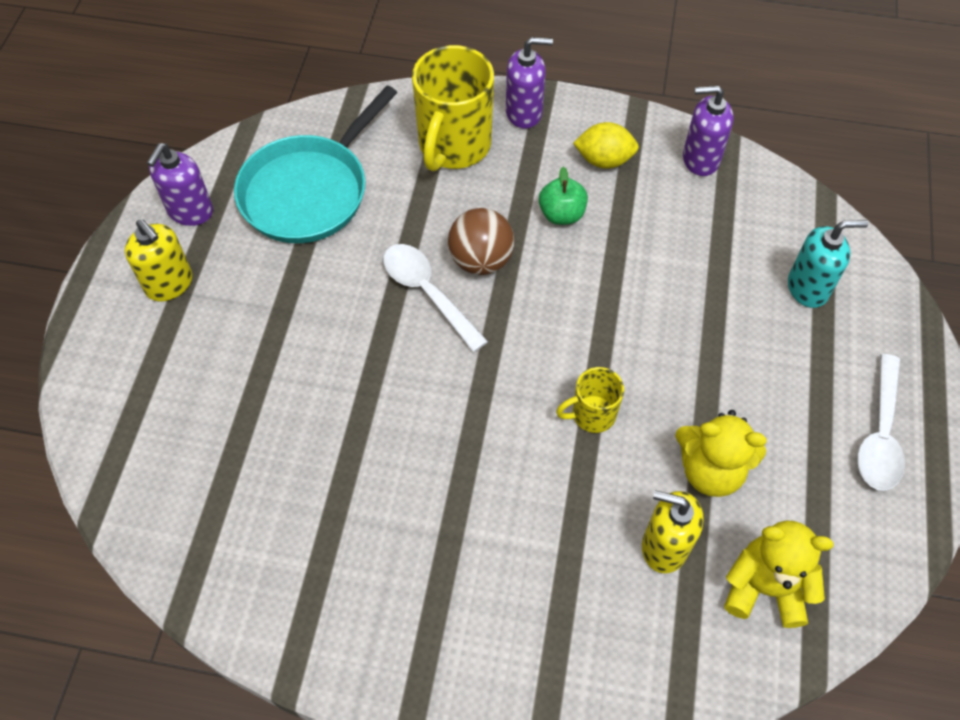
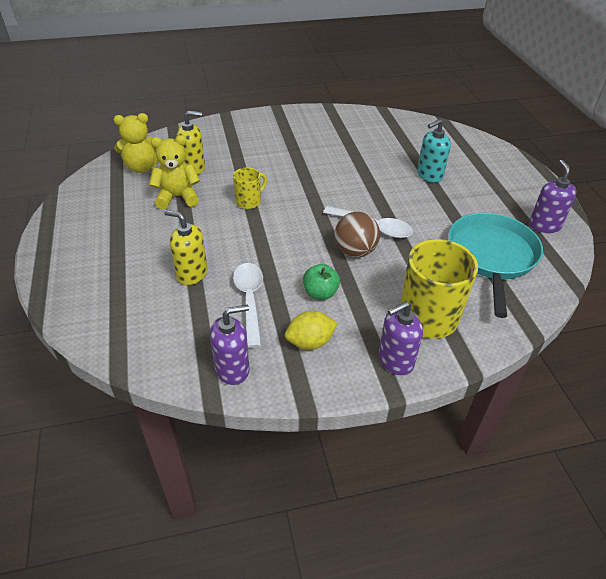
camera: 155 degrees right, 15 degrees down
yellow soap dispenser [125,219,192,302] -> yellow soap dispenser moved to [164,210,207,285]
turquoise soap dispenser [788,220,868,308] -> turquoise soap dispenser moved to [417,119,451,183]
white spoon [857,354,905,490] -> white spoon moved to [233,263,263,348]

